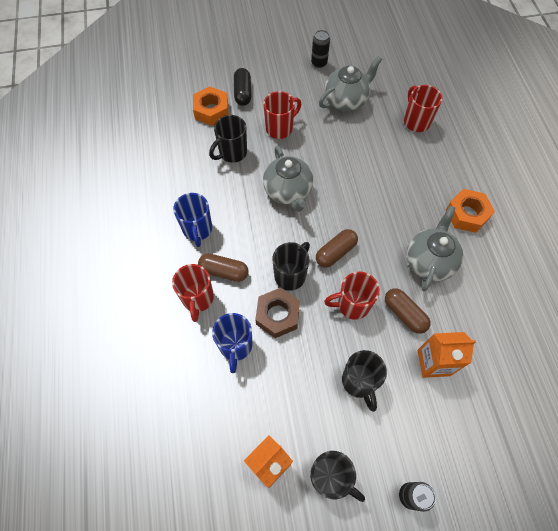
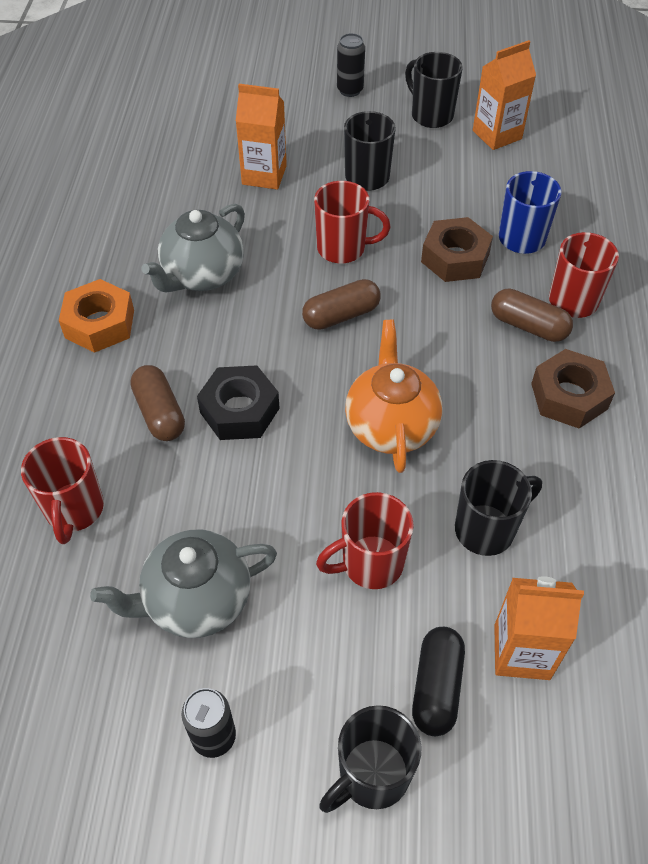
camera: 165 degrees left, 10 degrees down
blue mug [173,193,212,247] -> brown nut [531,349,615,428]
orange nut [193,86,229,126] -> orange carton [494,576,584,680]
grey teapot [263,146,313,212] -> orange teapot [345,320,442,473]
black mug [272,242,310,291] -> black mug moved to [319,705,422,813]
brown capsule [385,288,431,334] -> brown capsule moved to [130,365,185,441]
none -> black nut [197,365,280,440]

